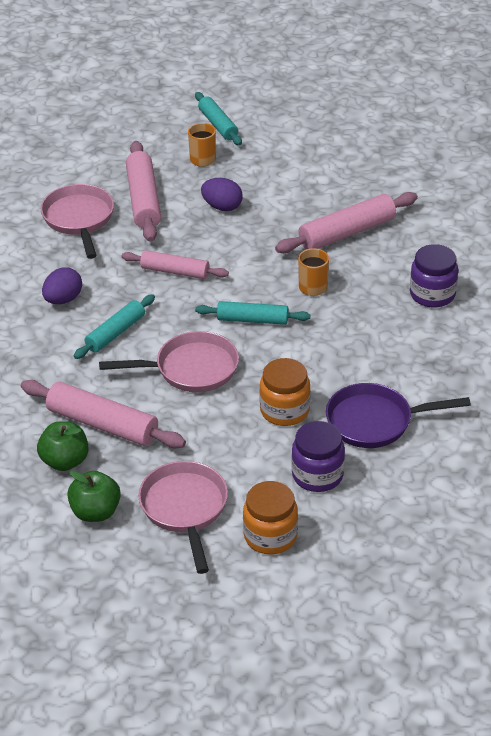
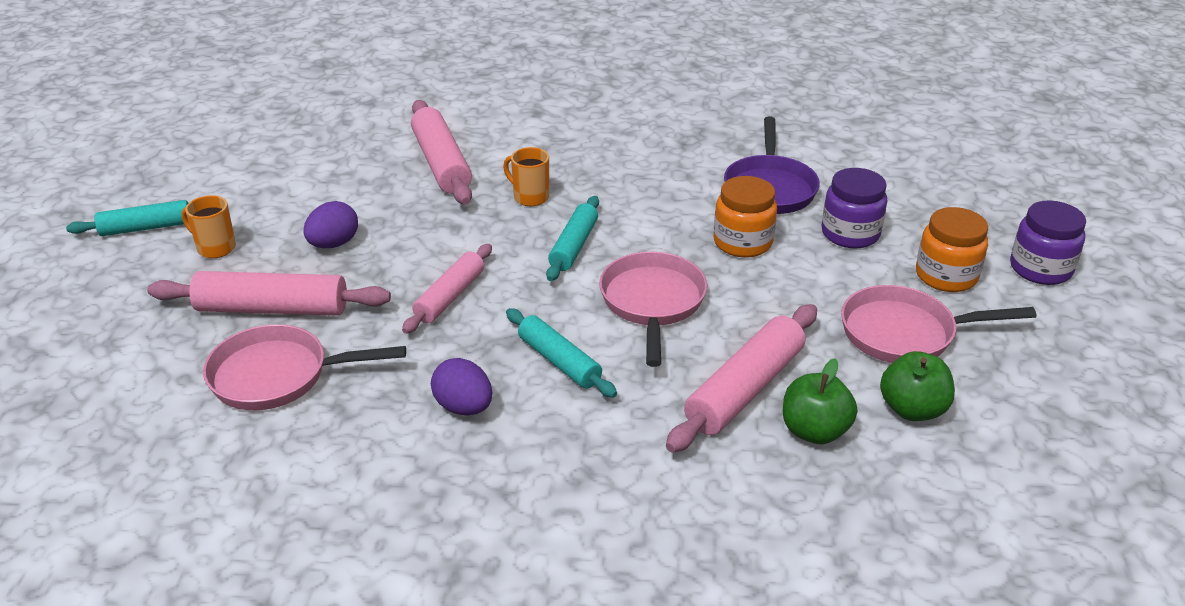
camera: 80 degrees left, 5 degrees down
purple jar [410,244,458,308] -> purple jar moved to [1010,200,1086,285]

